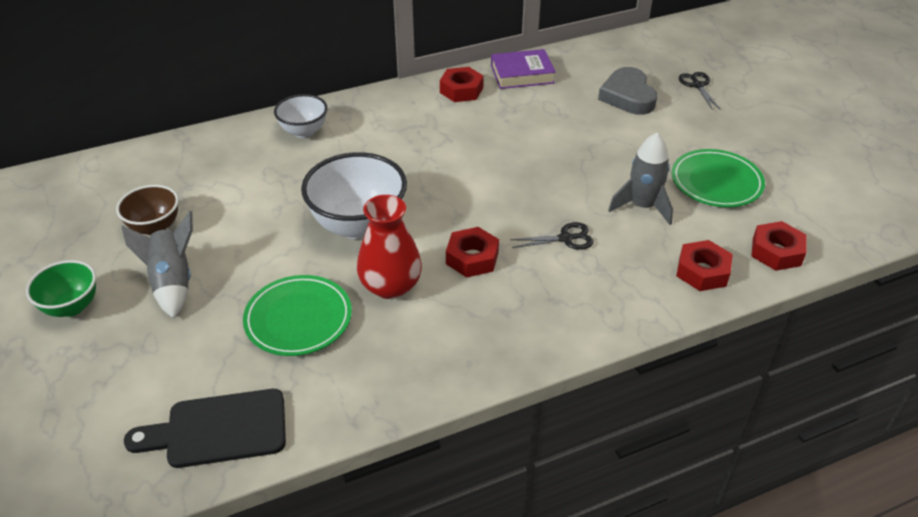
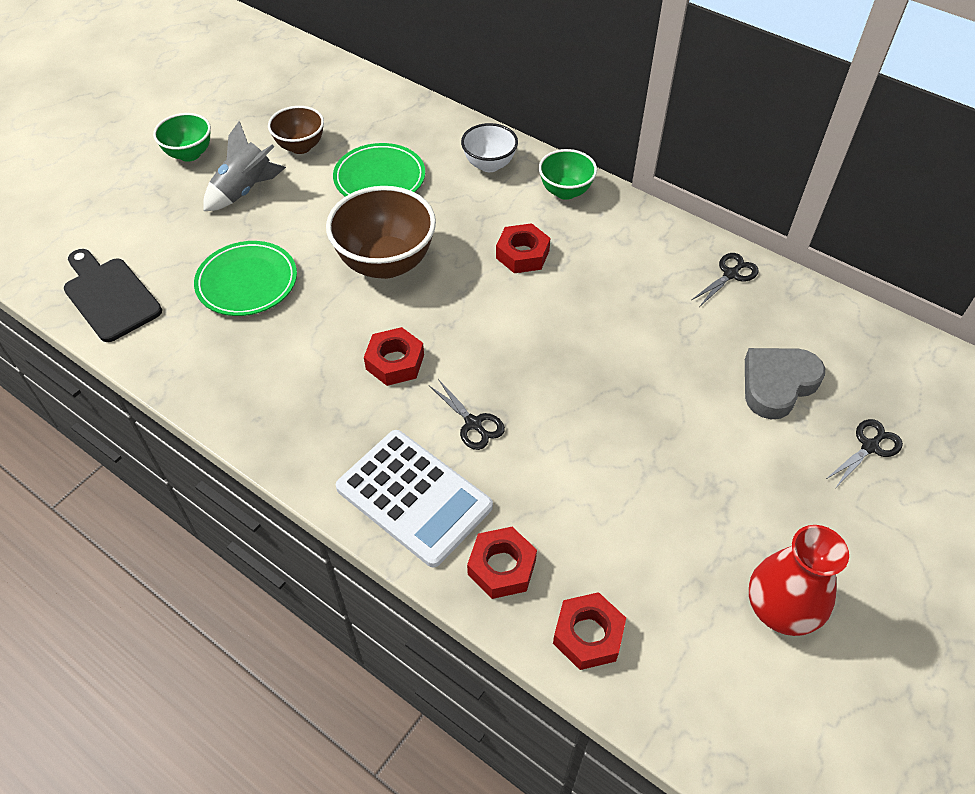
camera: 60 degrees right, 10 degrees up
white bowl [301,152,407,239] -> brown bowl [326,186,436,279]
red vase [357,195,422,299] -> red vase moved to [749,525,849,636]
red nut [440,67,484,102] -> red nut moved to [496,223,550,273]
purple book [491,49,556,89] -> black scissors [692,253,759,306]
grey rocket [608,133,673,225] -> none
green plate [672,149,765,207] -> green plate moved to [333,143,425,197]
none -> white calculator [336,430,493,568]
none -> green bowl [539,149,597,200]

